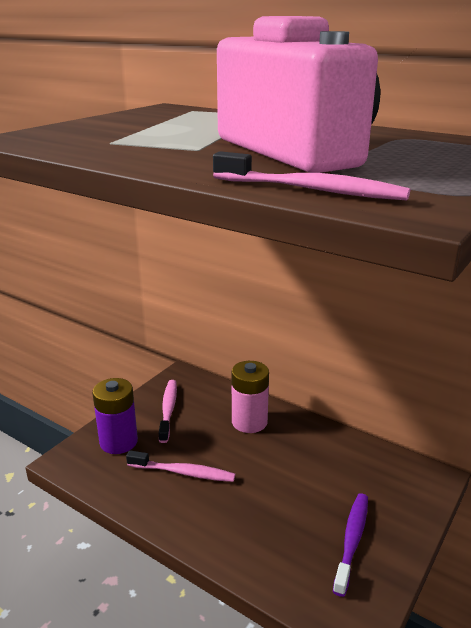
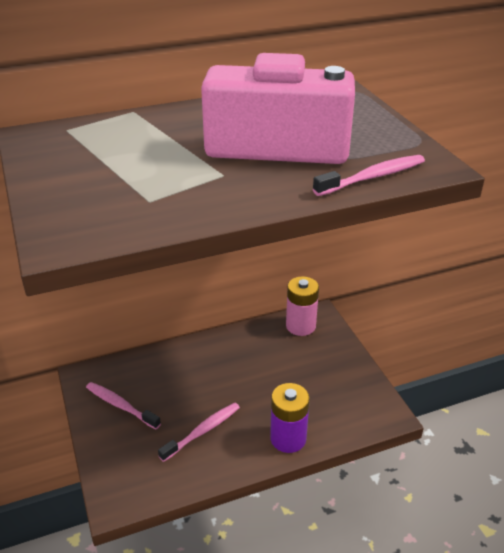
camera: 55 degrees left, 10 degrees up
purple battery [92,378,138,454] -> purple battery moved to [270,383,310,453]
pink battery [232,361,269,433] -> pink battery moved to [286,276,319,336]
purple toothbrush [333,493,368,597] -> none

